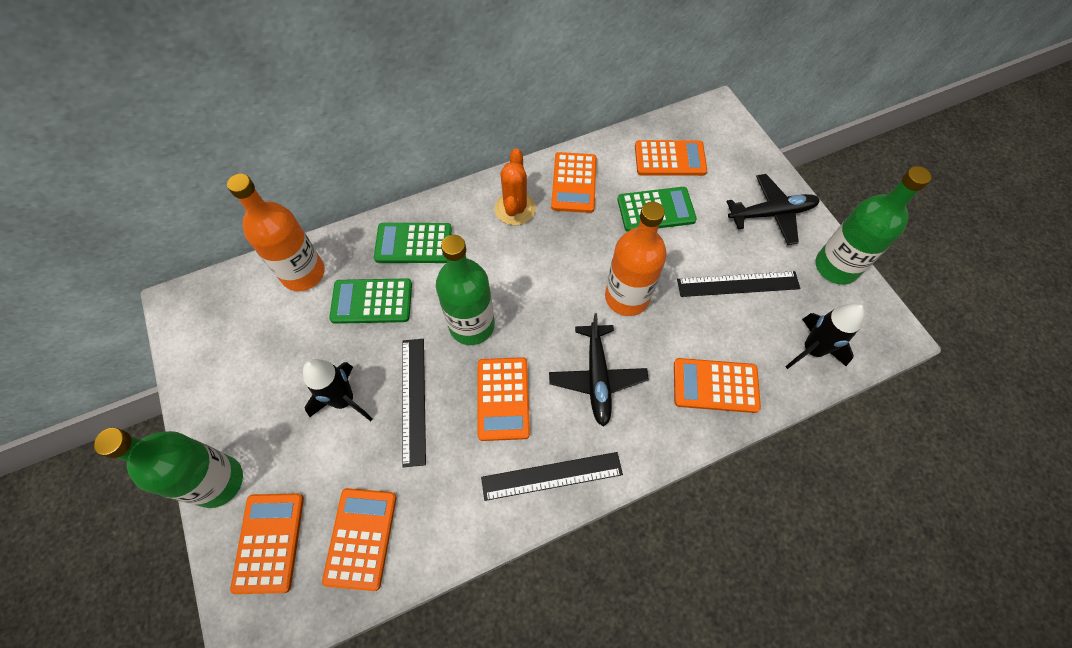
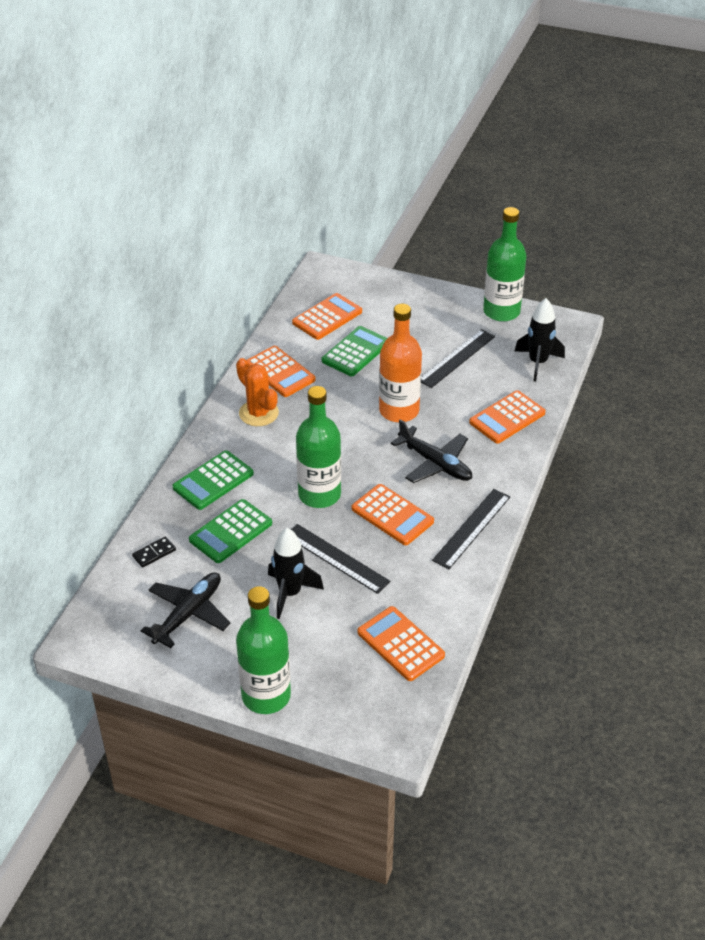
camera: 45 degrees left, 20 degrees down
orange bottle [227,174,325,291] -> black domino [132,536,176,568]
orange calculator [230,493,304,594] -> none
black plane [726,174,820,245] -> black plane moved to [141,572,230,648]

